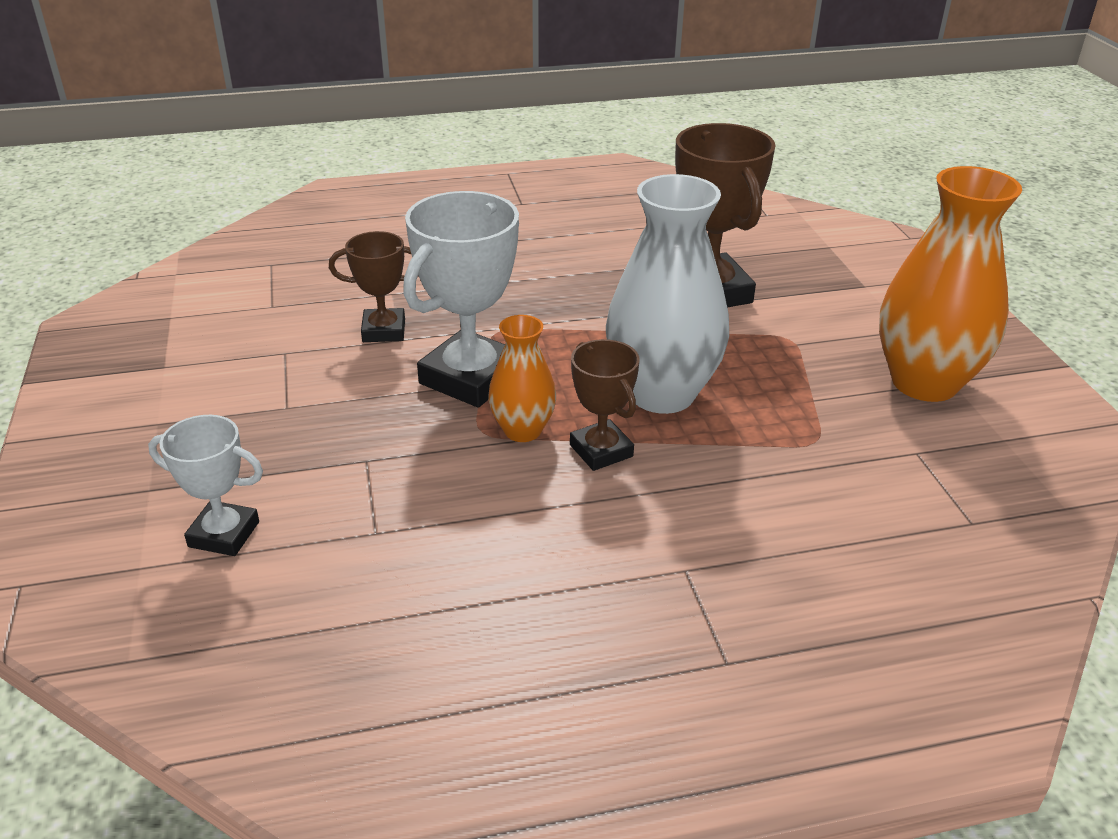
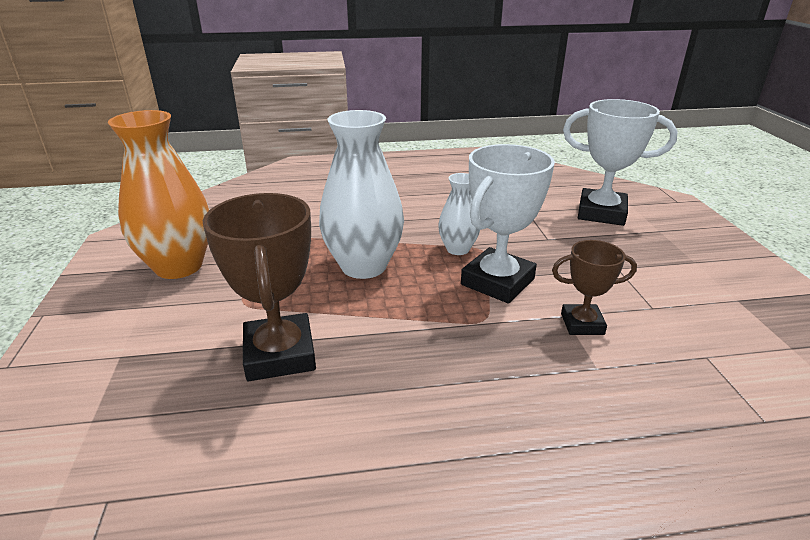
camera: 175 degrees left, 5 degrees down
white trophy [148,415,263,556] -> white trophy [563,99,678,226], size x1.74
orange vase [488,315,556,442] -> white vase [438,173,480,255]
brown trophy [570,339,639,471] -> none

